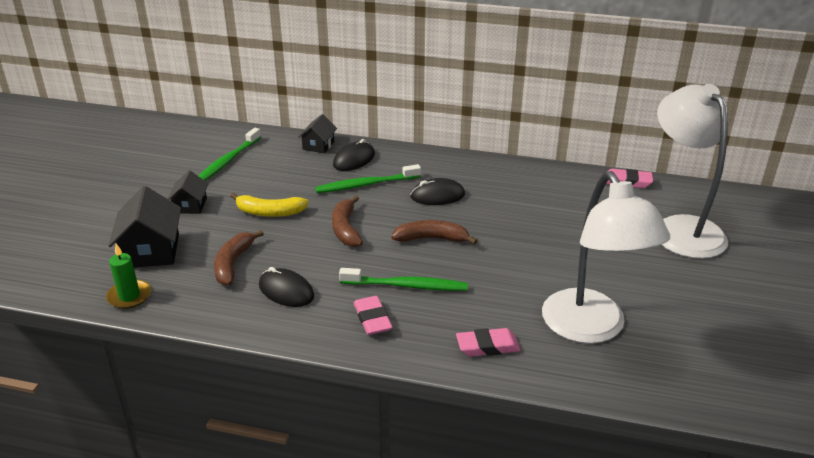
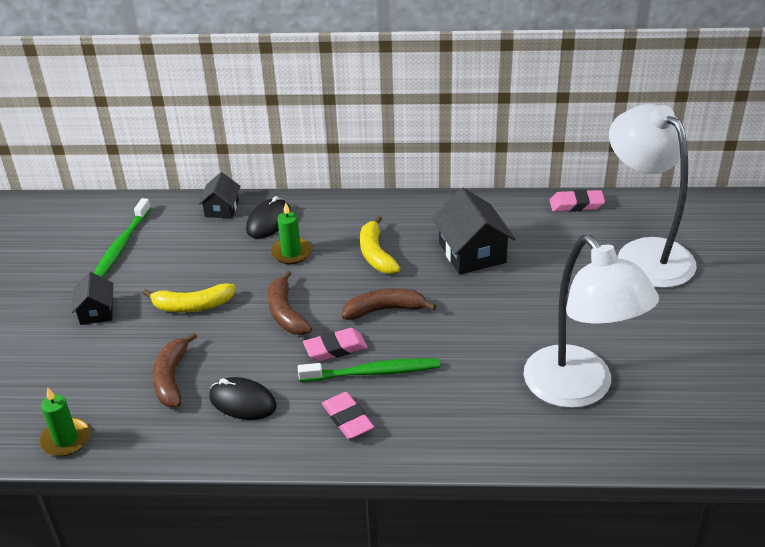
camera: 10 degrees left, 5 degrees up
black house [108,186,181,267] -> black house moved to [432,188,516,275]
green toothbrush [315,164,421,193] -> green candle [271,202,312,264]
black mouse [410,178,465,205] -> yellow banana [360,216,400,274]
pink eraser [456,328,520,357] -> pink eraser moved to [303,328,367,361]

